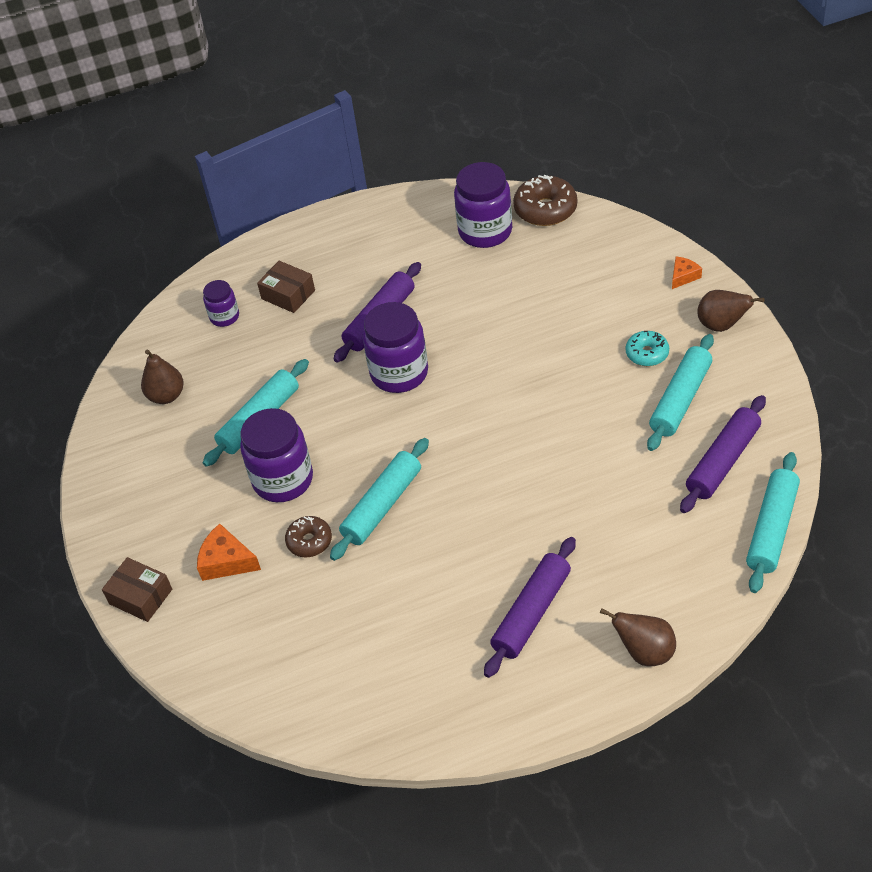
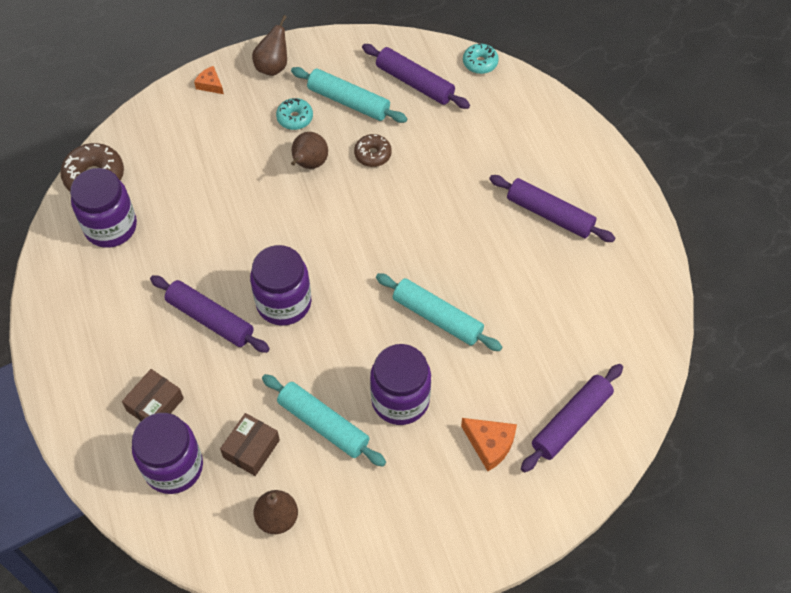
camera: 95 degrees left, 10 degrees up
brown box [102,557,172,622] -> brown box moved to [220,413,280,476]
orange cheese [197,523,261,581] -> orange cheese turned 75 degrees counterclockwise [461,418,517,471]
purple jar [203,280,239,327] -> purple jar [132,413,203,494], size x1.84
brown donut [285,516,332,557] -> brown donut moved to [354,134,392,167]
brown pear [600,608,676,666] -> brown pear moved to [291,132,328,169]
turquoise rolling pin [746,452,800,593] -> turquoise donut [463,44,499,74]
none -> purple rolling pin [521,364,623,472]

